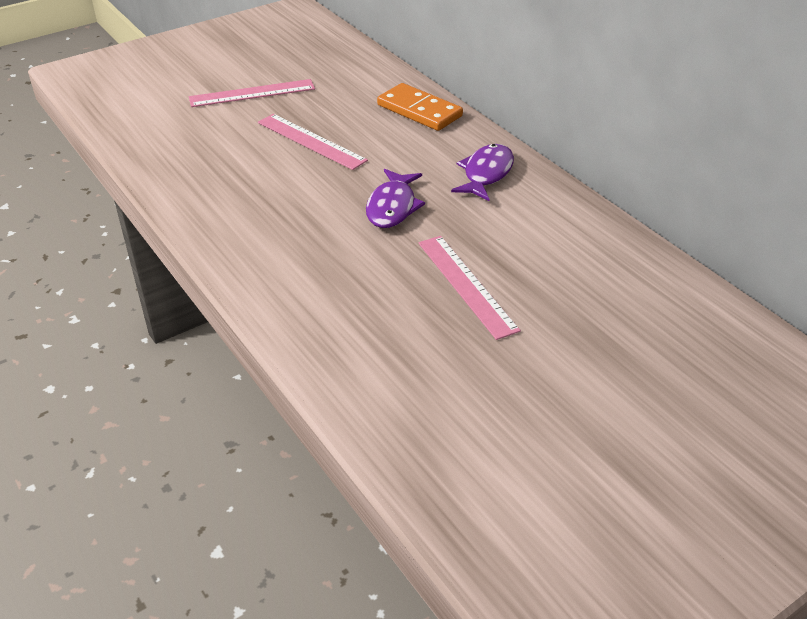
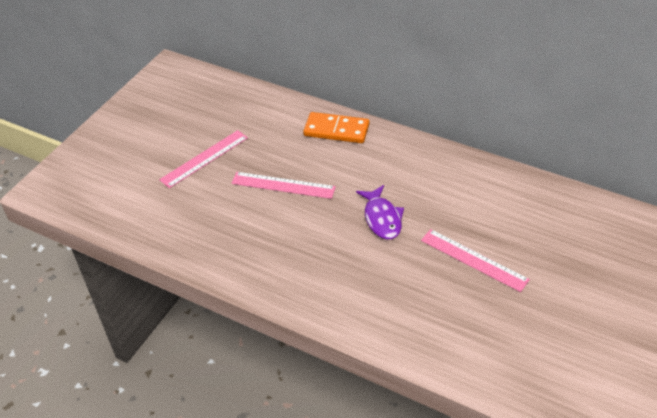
camera: 25 degrees left, 5 degrees up
purple fish [451,144,514,201] -> none

